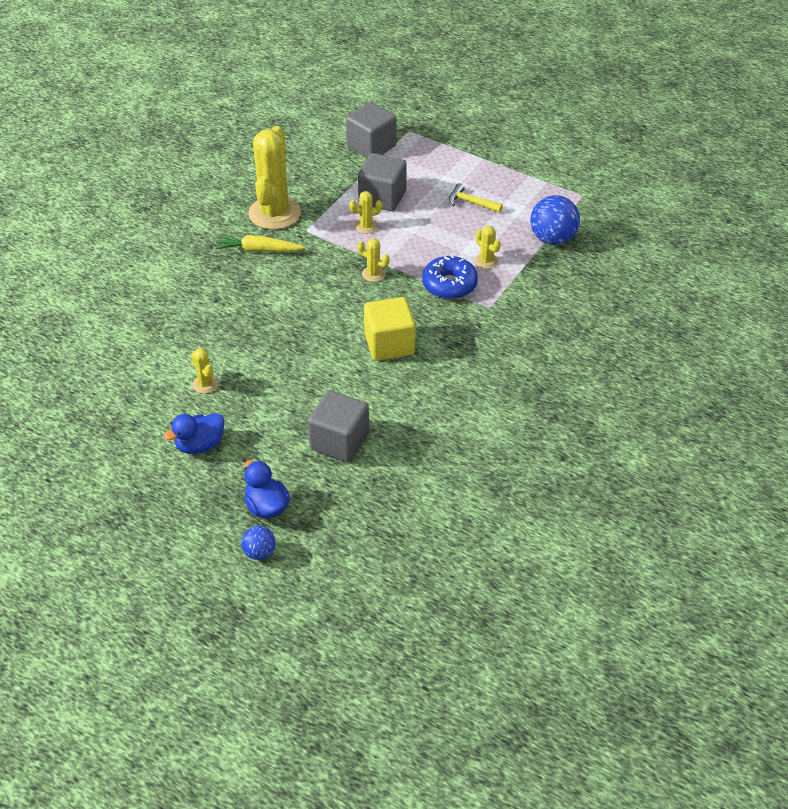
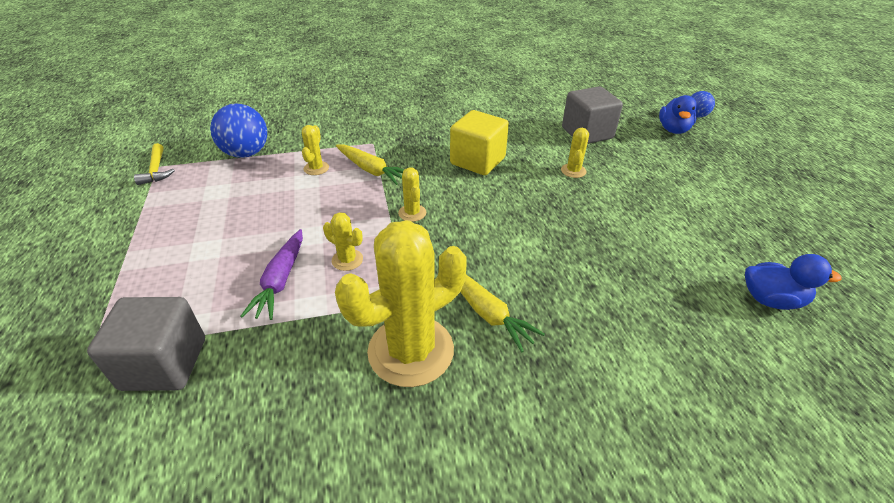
camera: 135 degrees left, 5 degrees down
blue duck [164,413,225,454] -> blue duck moved to [745,254,841,310]
yellow cactus [191,348,218,394] -> yellow cactus moved to [561,128,589,178]
grey cube [358,153,407,211] -> purple carrot [241,229,303,320]
blue donut [422,254,478,299] -> yellow carrot [336,144,404,185]
yellow hammer [449,183,503,213] -> yellow hammer moved to [134,143,175,185]

